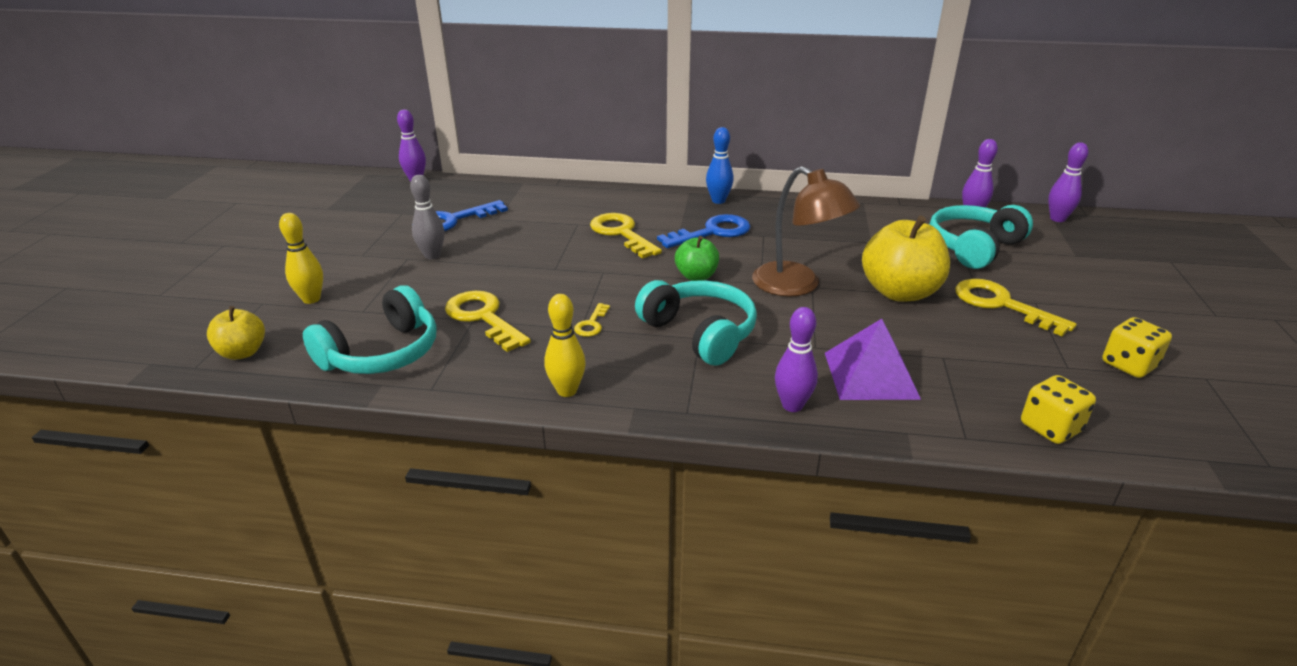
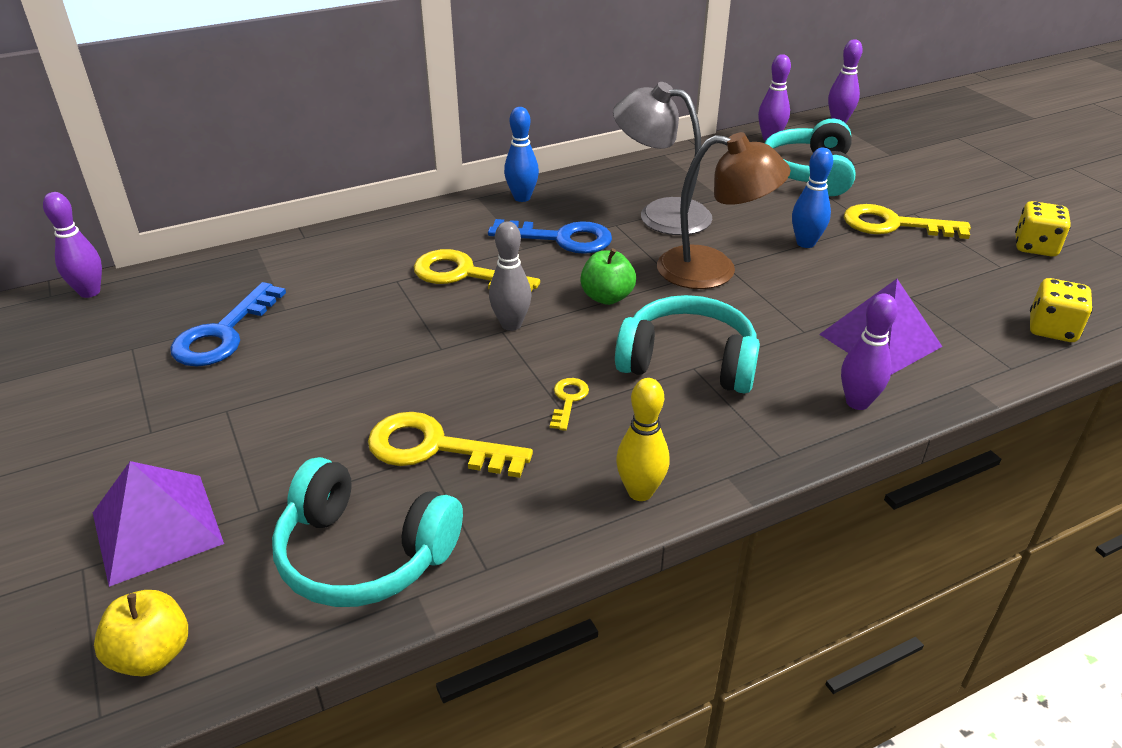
camera: 35 degrees left, 5 degrees up
yellow bowling pin [279,213,323,304] -> purple pyramid [93,461,224,587]
turquoise headphones [303,285,436,374] -> turquoise headphones turned 105 degrees clockwise [272,457,463,607]
grey bowling pin [410,175,444,259] -> grey bowling pin moved to [489,221,531,331]
yellow key [574,303,610,337] -> yellow key turned 150 degrees counterclockwise [550,378,589,431]
blue key [657,214,751,248] -> blue key turned 75 degrees clockwise [488,219,612,254]
yellow apple [862,216,950,302] -> blue bowling pin [792,148,833,248]
none -> grey lamp [613,82,713,235]

